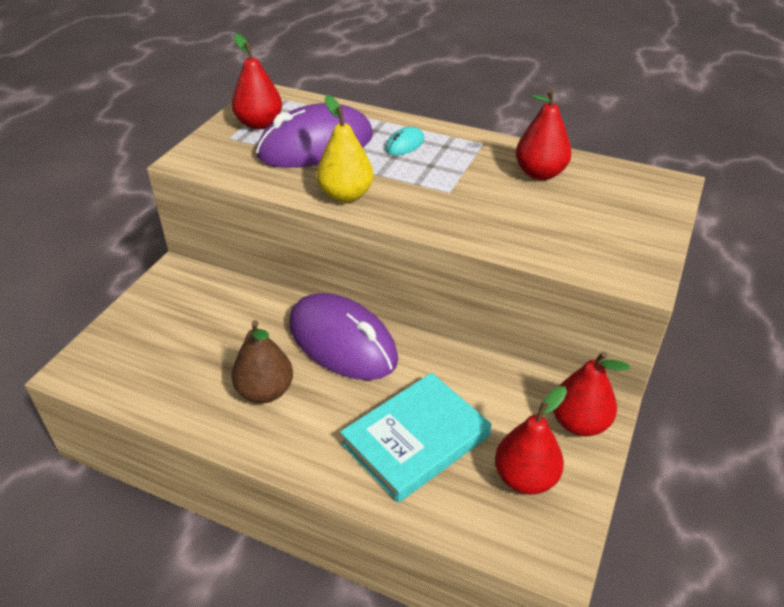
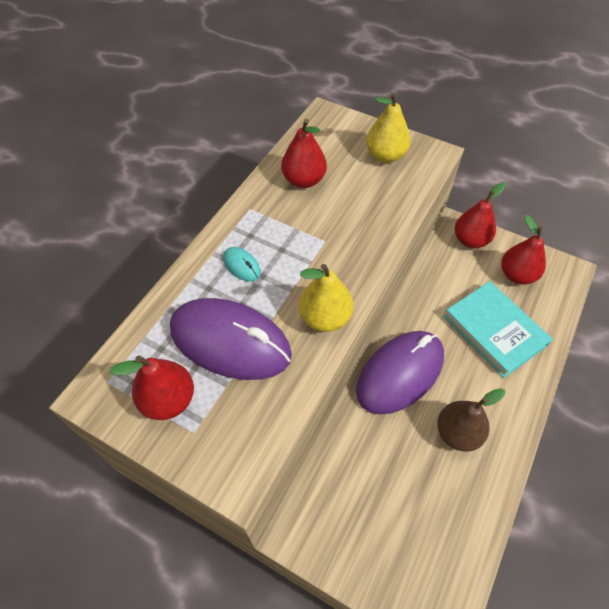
camera: 85 degrees left, 15 degrees up
purple mouse [256,103,373,168] -> purple mouse turned 45 degrees counterclockwise [170,298,292,380]
none -> yellow pear [366,93,411,163]

